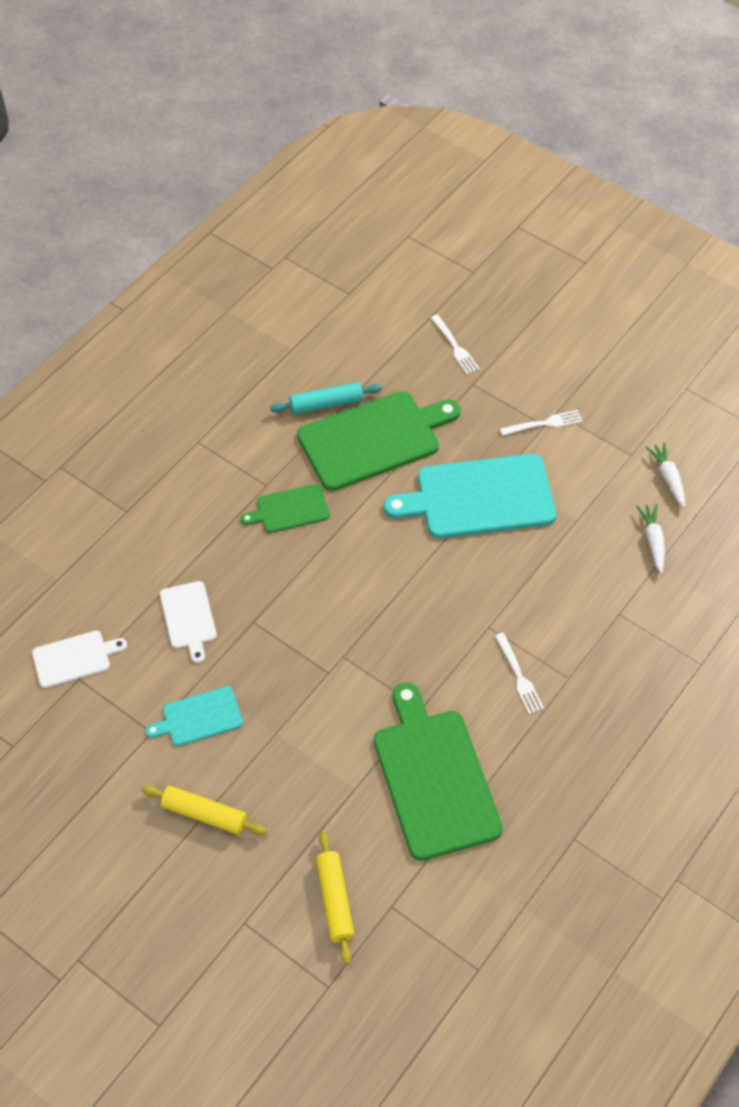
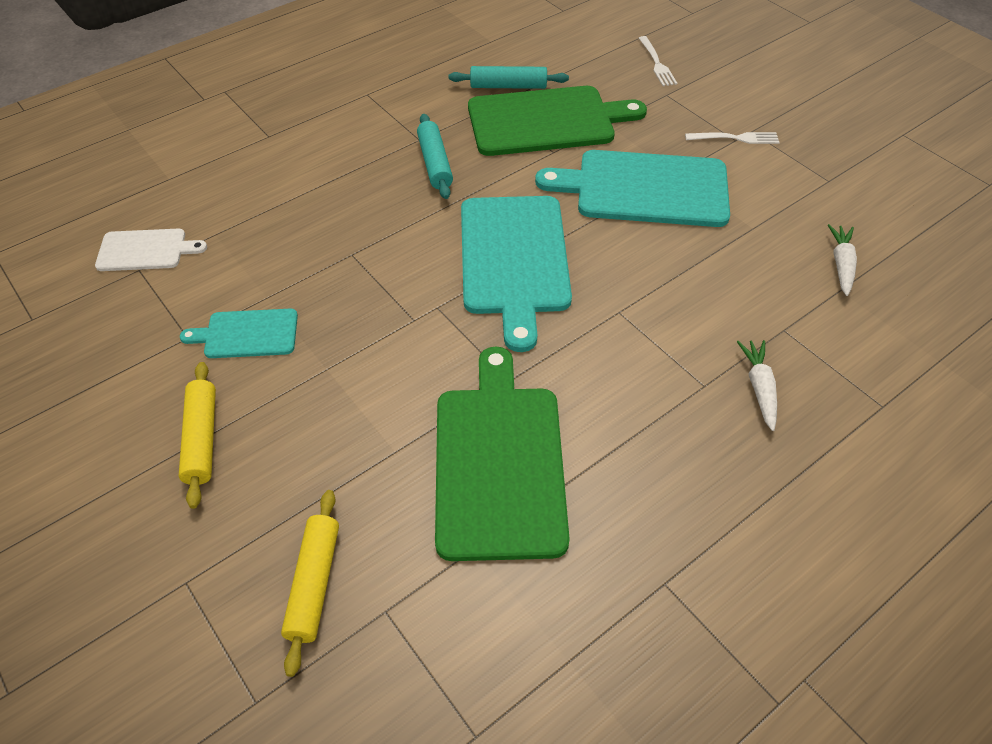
camera: 15 degrees right, 5 degrees down
yellow rolling pin [142,785,267,835] -> yellow rolling pin turned 45 degrees clockwise [179,362,216,509]
white cutting board [160,581,217,663] -> none
green cutting board [241,484,330,533] -> turquoise rolling pin [417,114,453,199]
white fork [495,633,544,714] -> none
white carrot [646,442,685,508] -> white carrot moved to [737,340,777,431]
none -> turquoise cutting board [461,196,572,352]

